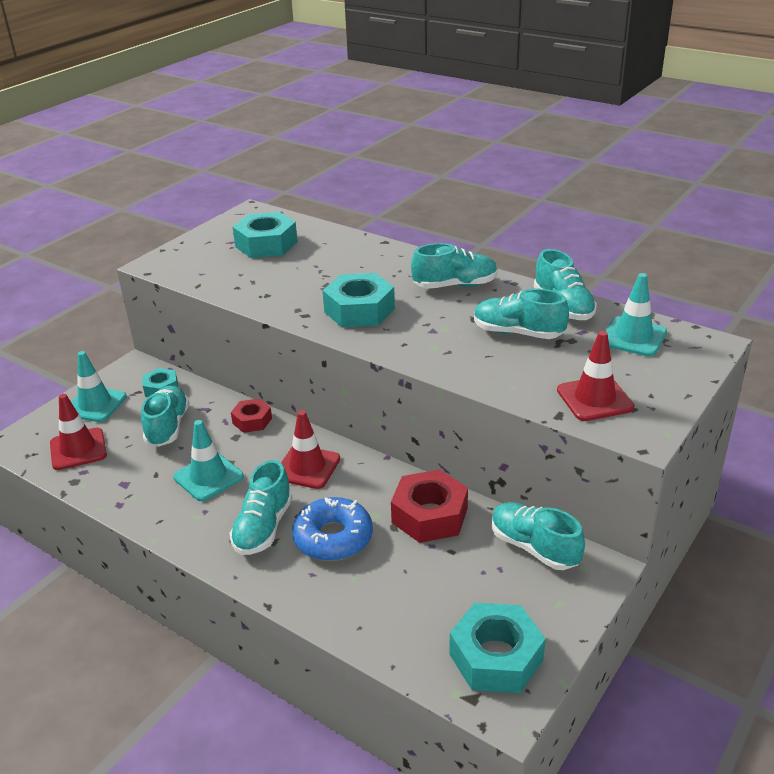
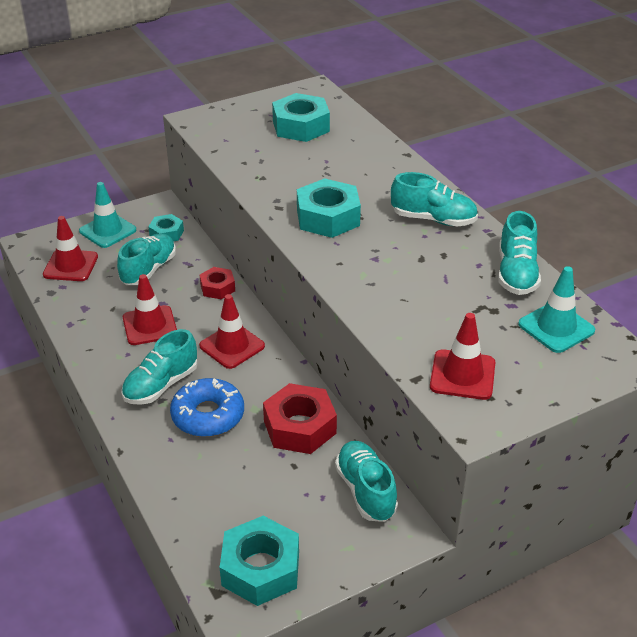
camera: 25 degrees right, 5 degrees up
turquoise traffic cone [173,420,244,501] -> red traffic cone [123,274,177,345]
turquoise shoe [474,289,569,339] -> none

